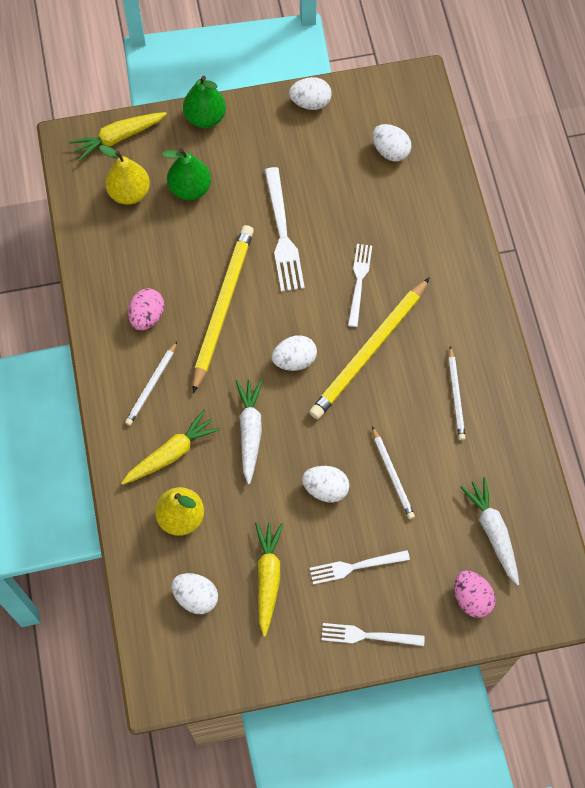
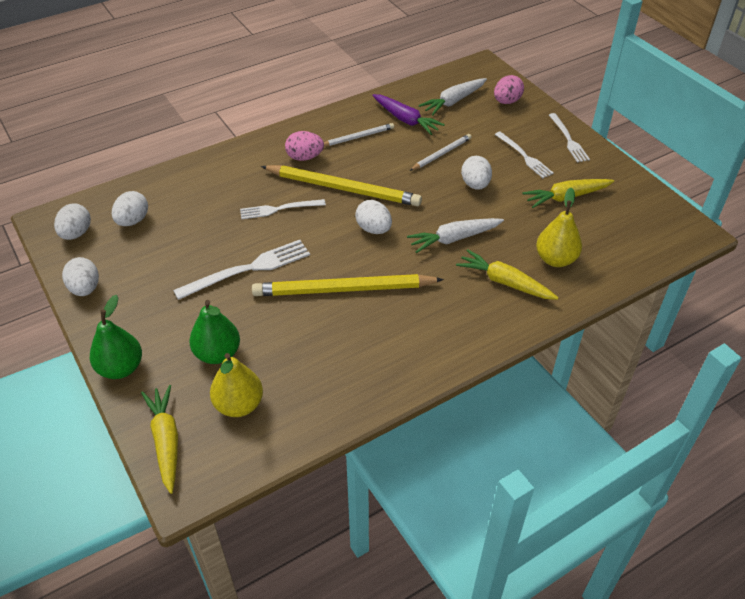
camera: 110 degrees left, 20 degrees down
yellow carrot [69,112,167,161] -> yellow carrot turned 150 degrees counterclockwise [141,385,178,494]
white pencil [125,342,177,425] -> none
pink egg [128,288,164,330] -> pink egg moved to [285,131,324,161]
white egg [172,573,218,614] -> white egg moved to [54,203,91,240]
none -> purple carrot [372,94,445,135]

